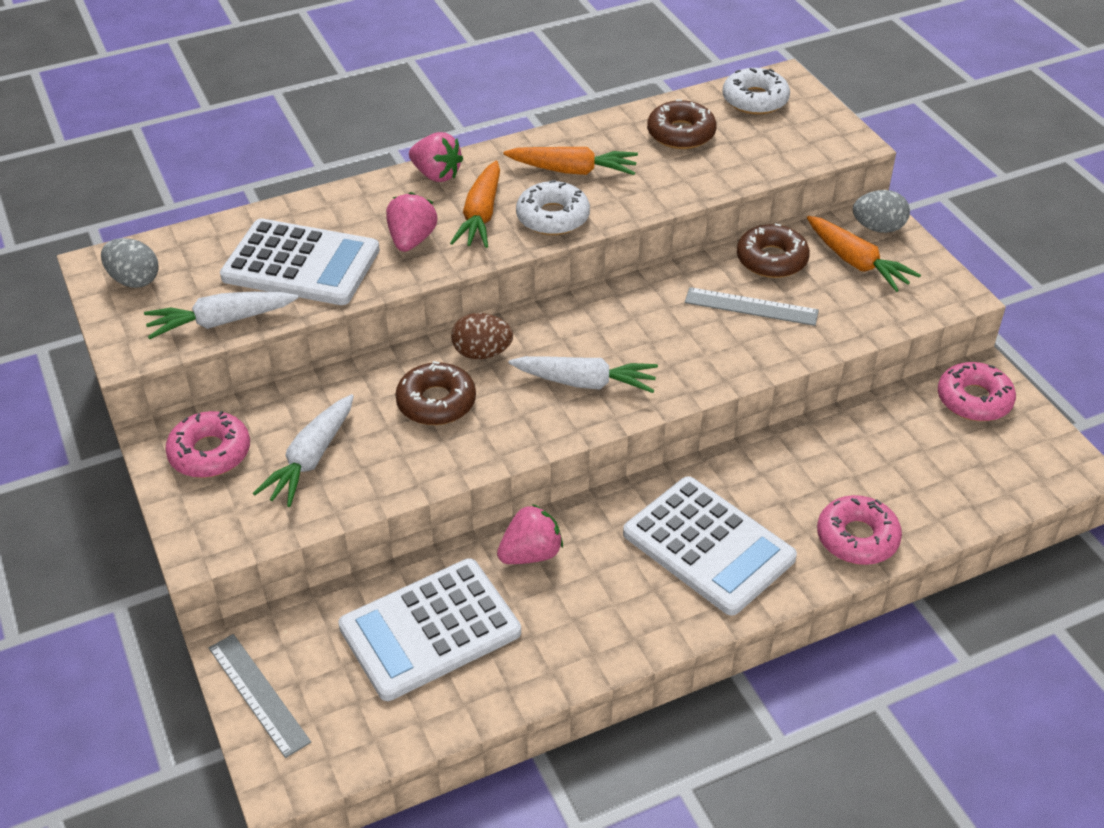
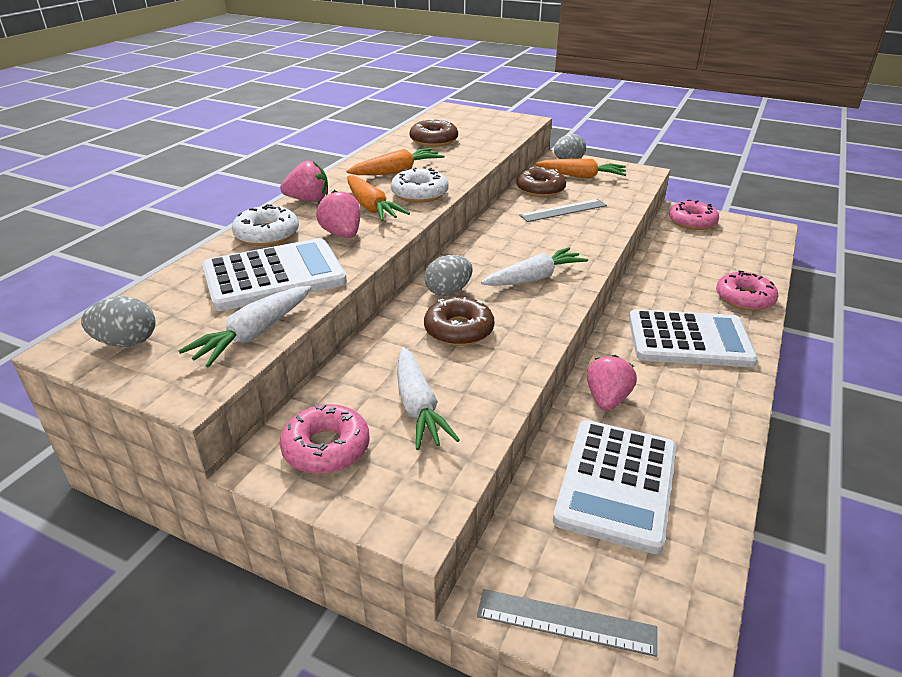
camera: 40 degrees left, 10 degrees down
brown egg [451,313,513,359] -> grey egg [424,255,473,296]
white donut [723,68,790,115] -> white donut moved to [232,204,299,246]

